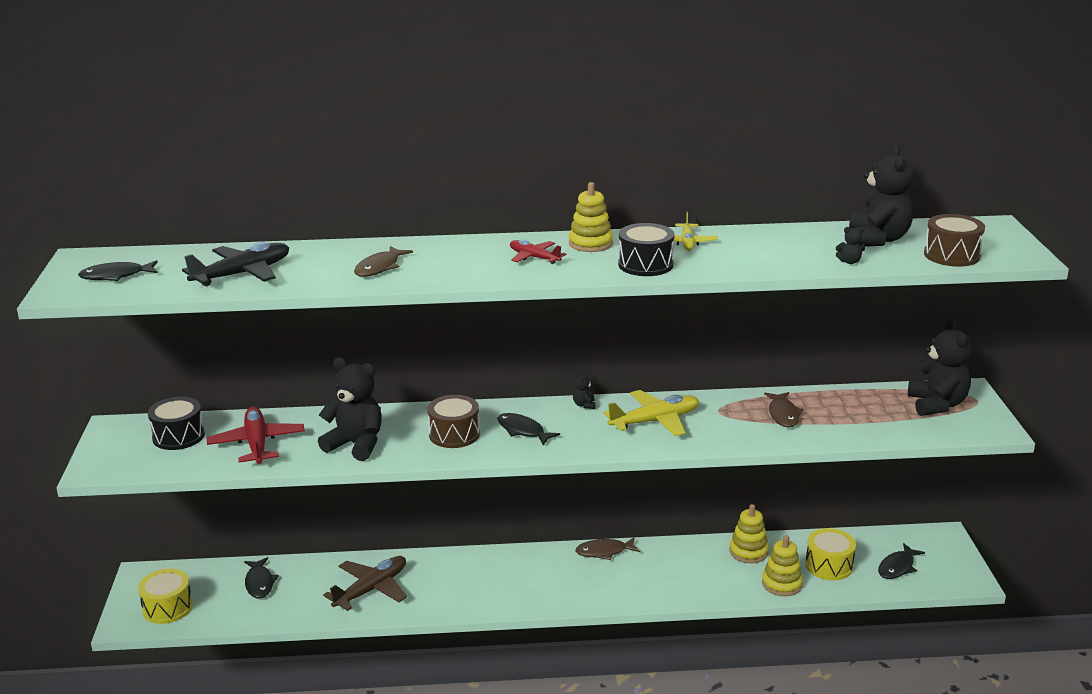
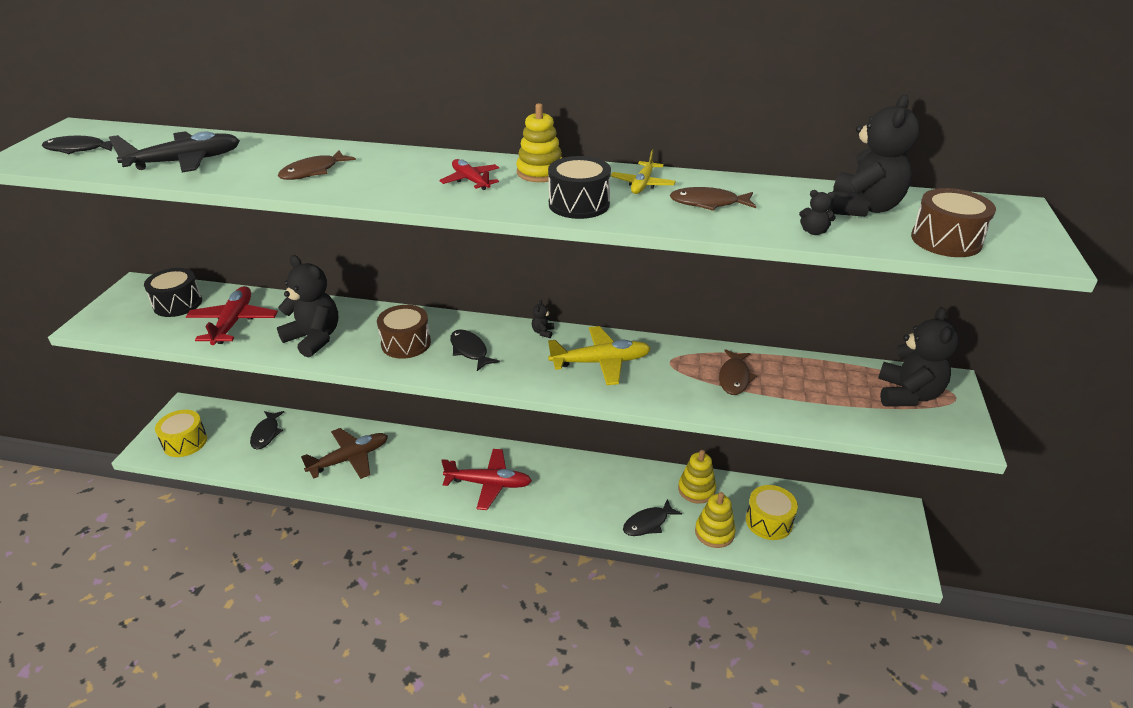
camera: 15 degrees right, 10 degrees up
brown fish [575,537,640,560] -> brown fish moved to [670,187,756,211]
black fish [878,543,925,579] -> black fish moved to [623,499,682,536]
none -> red plane [441,449,532,510]

